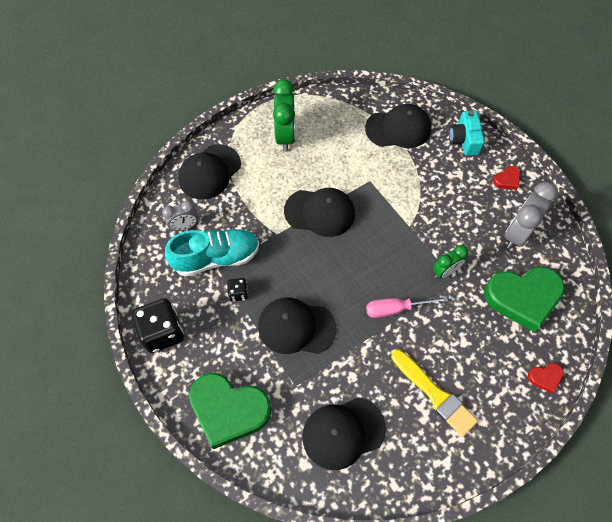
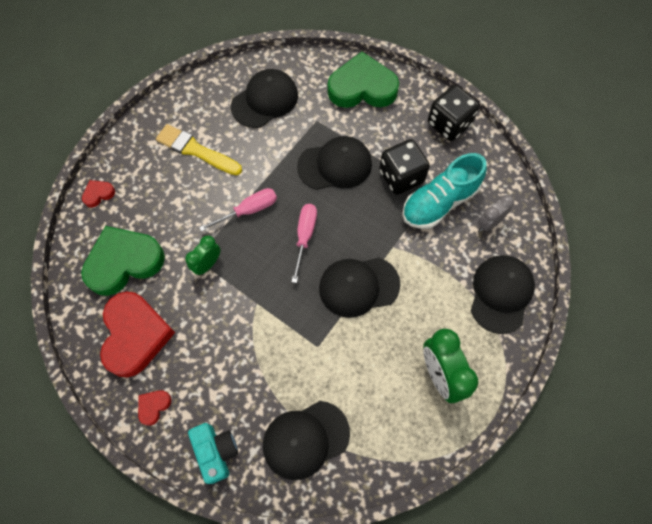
camera: 160 degrees right, 5 degrees up
black dice [227,278,248,302] -> black dice [379,139,430,195], size x2.04
grey clock [504,182,558,249] -> red heart [100,292,175,378]
none -> pink screwdriver [292,204,317,283]

